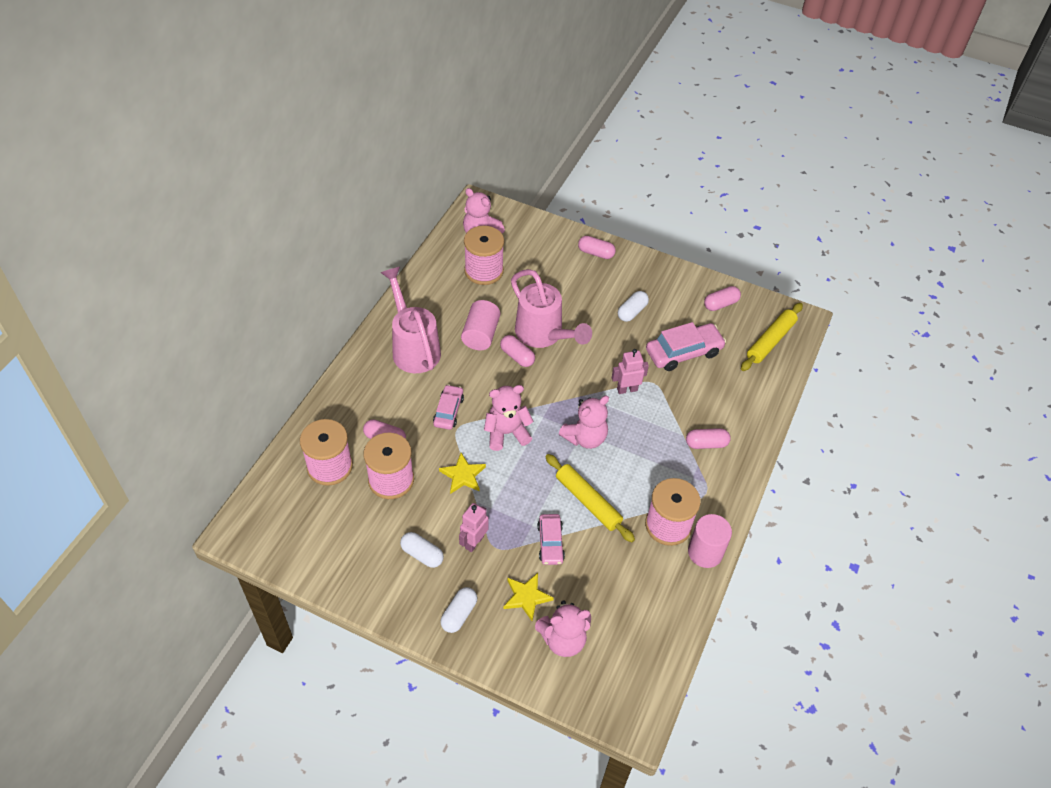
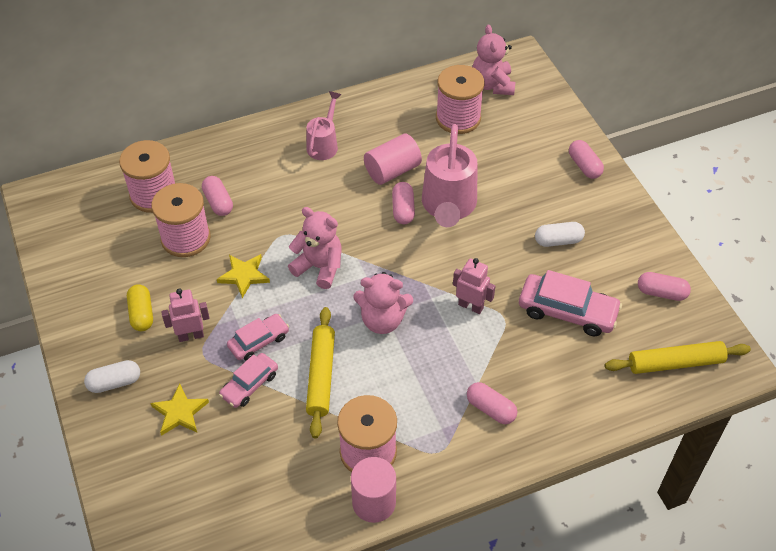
camera: 45 degrees right, 0 degrees up
pink watering can [381,267,441,373] -> pink watering can [307,91,342,160], size x0.58
white capsule [400,532,444,568] -> yellow capsule [127,284,153,331]
pink car [433,384,464,430] -> pink car moved to [227,314,289,361]
pink teddy bear [535,600,591,657] -> none

